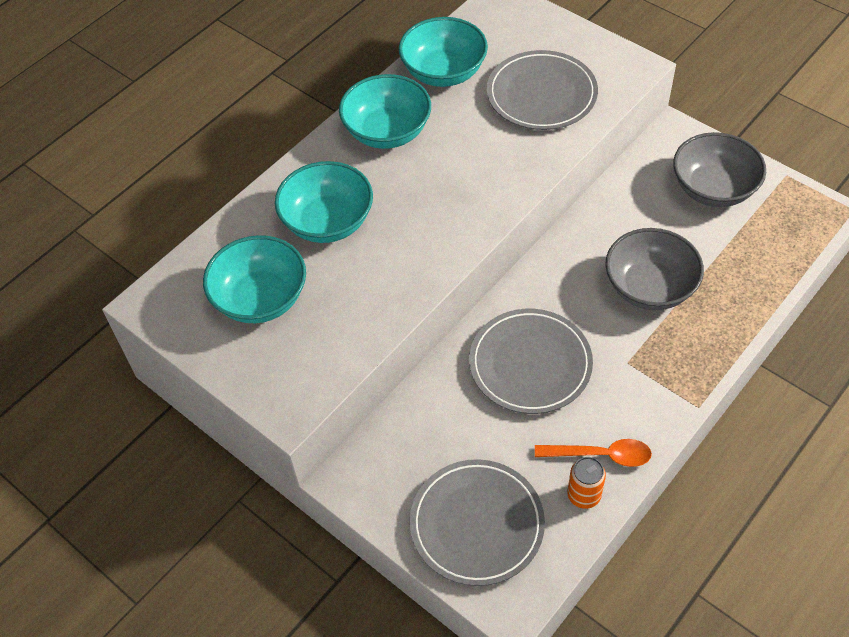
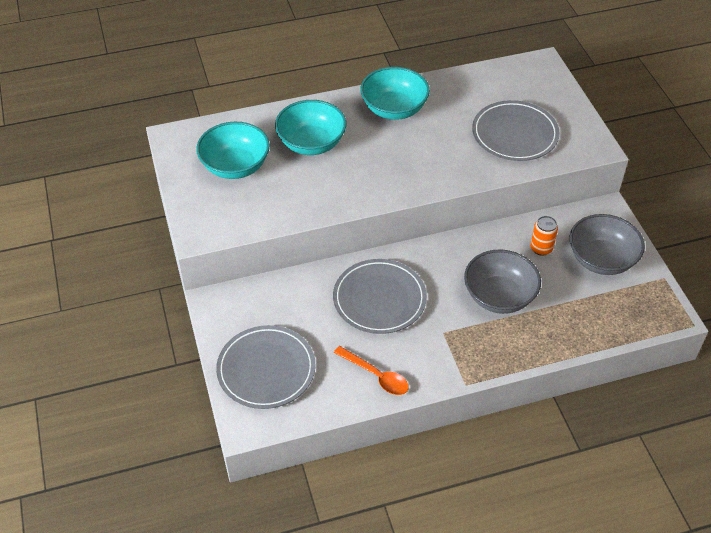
camera: 30 degrees right, 5 degrees down
turquoise bowl [399,17,488,87] -> none
orange can [567,457,606,509] -> orange can moved to [530,216,558,256]

